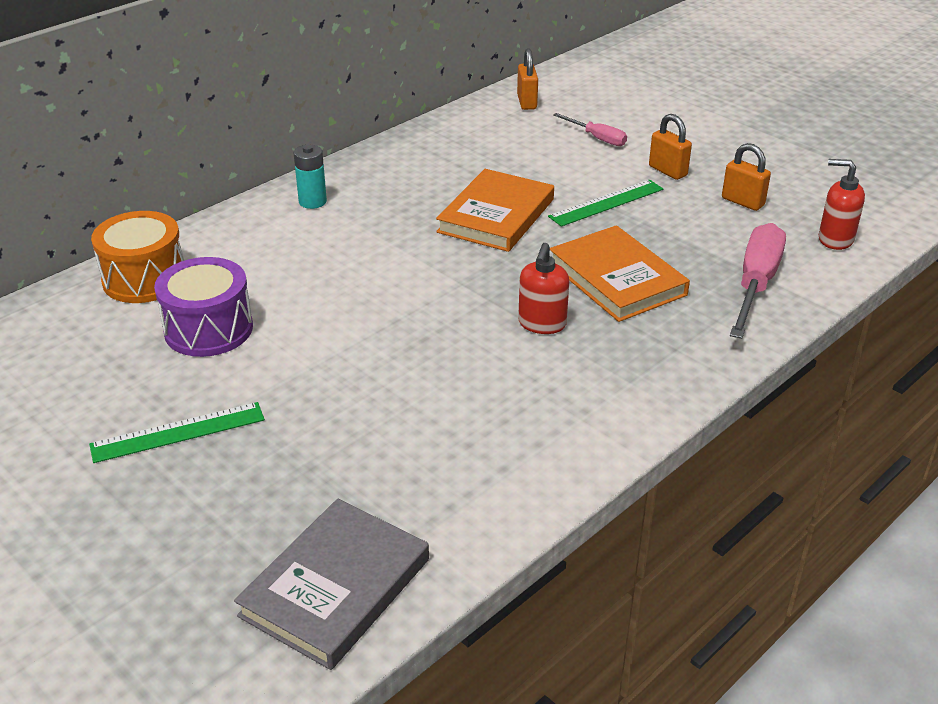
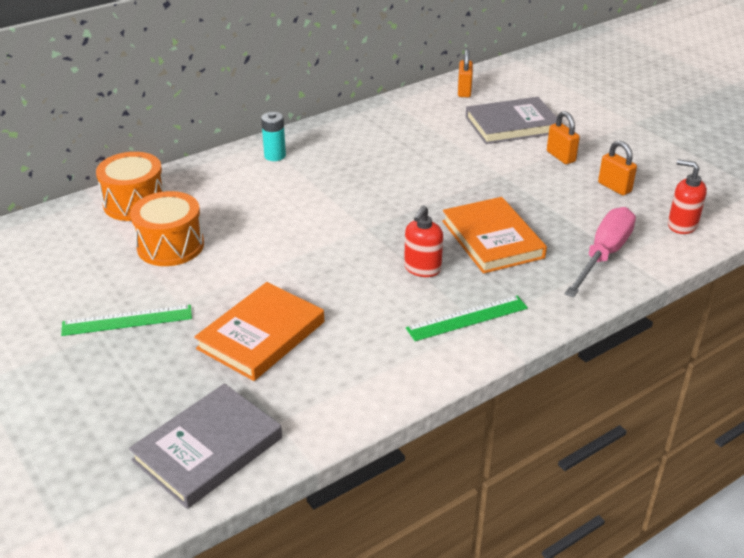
camera: 10 degrees right, 0 degrees up
purple drum [154,257,253,357] -> orange drum [130,191,204,266]
orange book [436,169,554,252] -> orange book moved to [194,282,324,381]
green ruler [548,180,663,227] -> green ruler moved to [406,296,528,341]
pink screwdriver [553,113,627,146] -> grey book [465,97,557,144]

